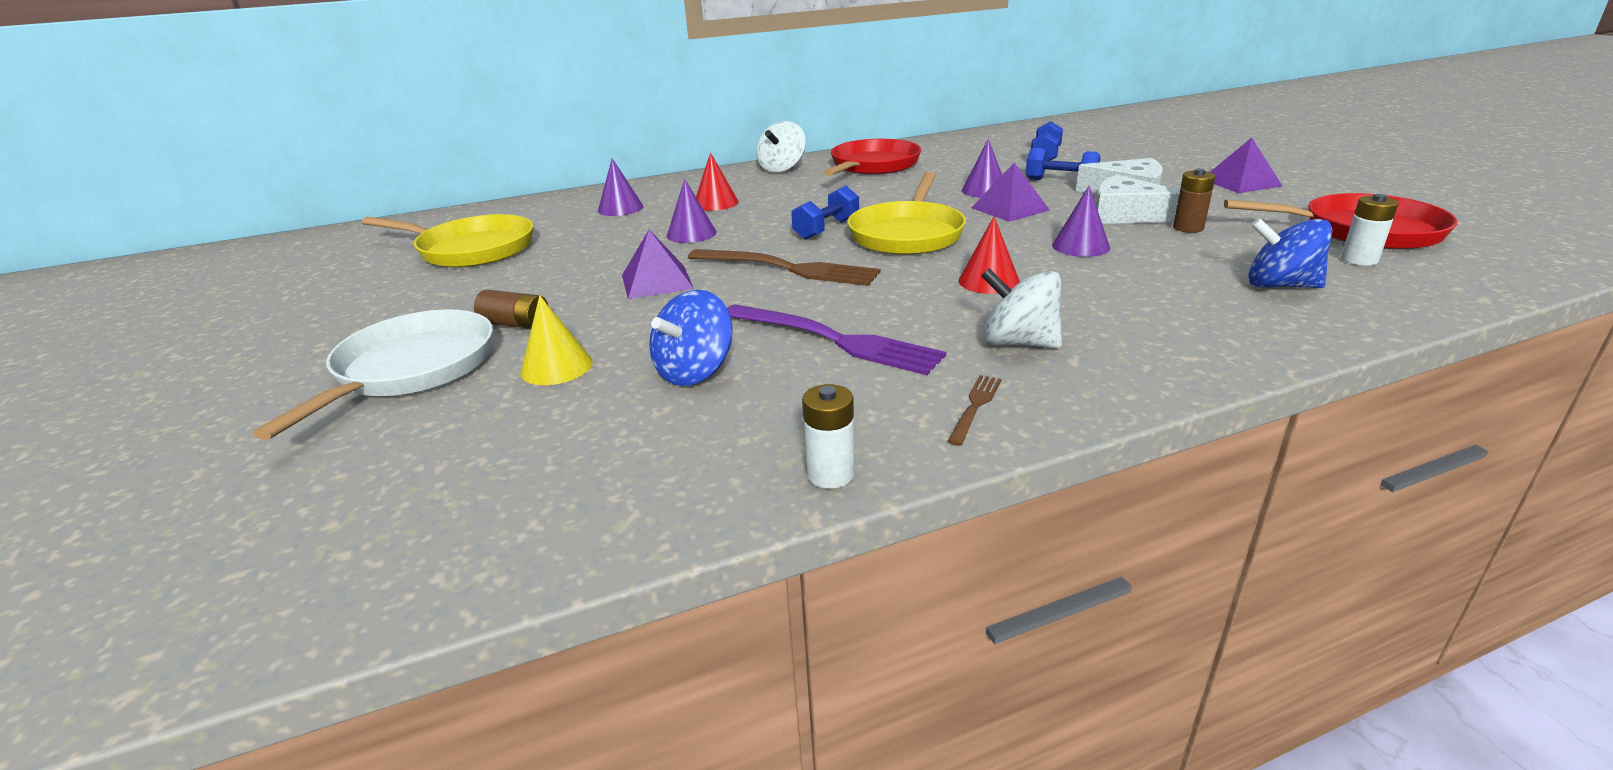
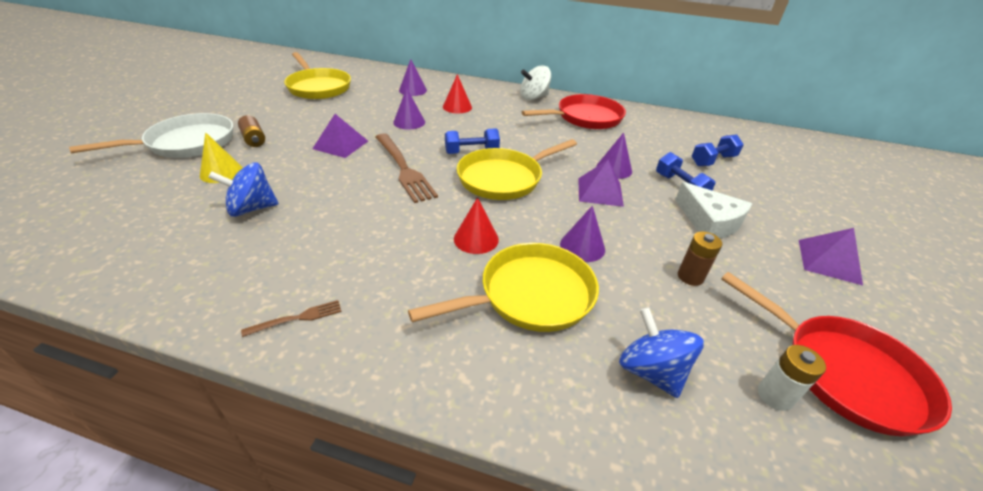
camera: 35 degrees right, 10 degrees up
purple fork [727,304,946,375] -> none
white battery [802,384,855,489] -> none
white spinning top [981,268,1062,348] -> none
white cheese [1096,175,1180,224] -> none
none -> yellow pan [408,243,599,332]

